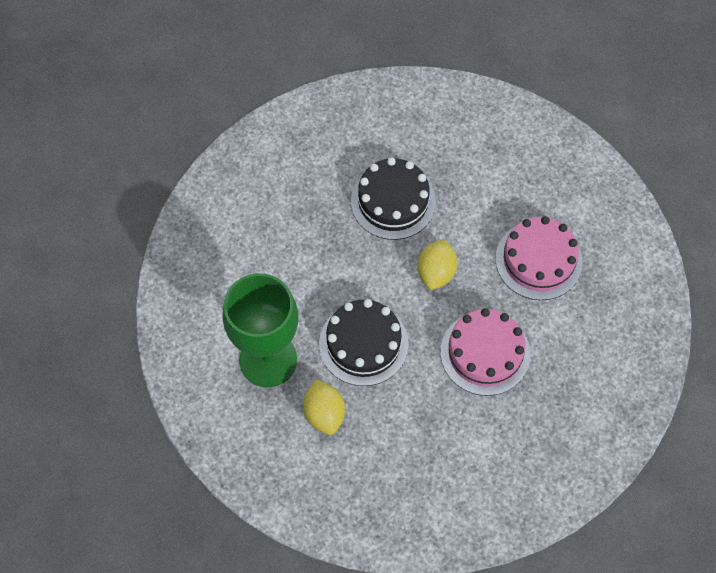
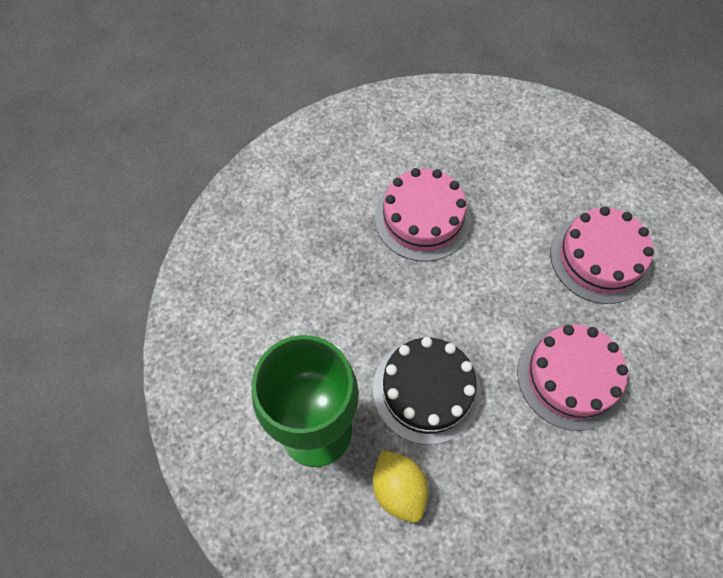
camera: 10 degrees left, 0 degrees up
black cake [351,157,436,240] -> pink cake [375,168,471,262]
yellow lemon [417,239,457,290] -> none

